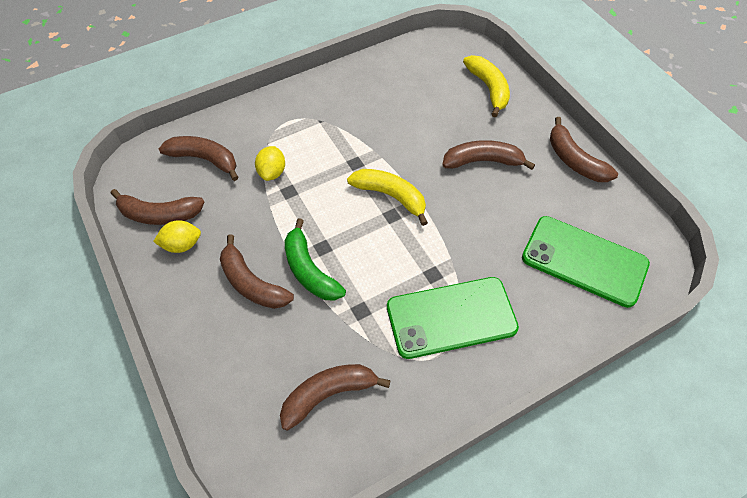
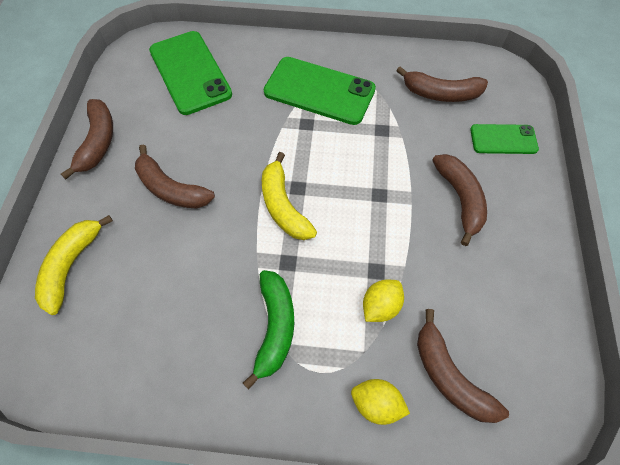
camera: 145 degrees left, 5 degrees up
brown banana [111,189,204,225] -> none
yellow lemon [153,220,201,253] -> yellow lemon moved to [351,379,410,425]
green banana [284,218,346,301] -> green banana moved to [243,270,294,389]
none -> green phone [470,124,539,154]

